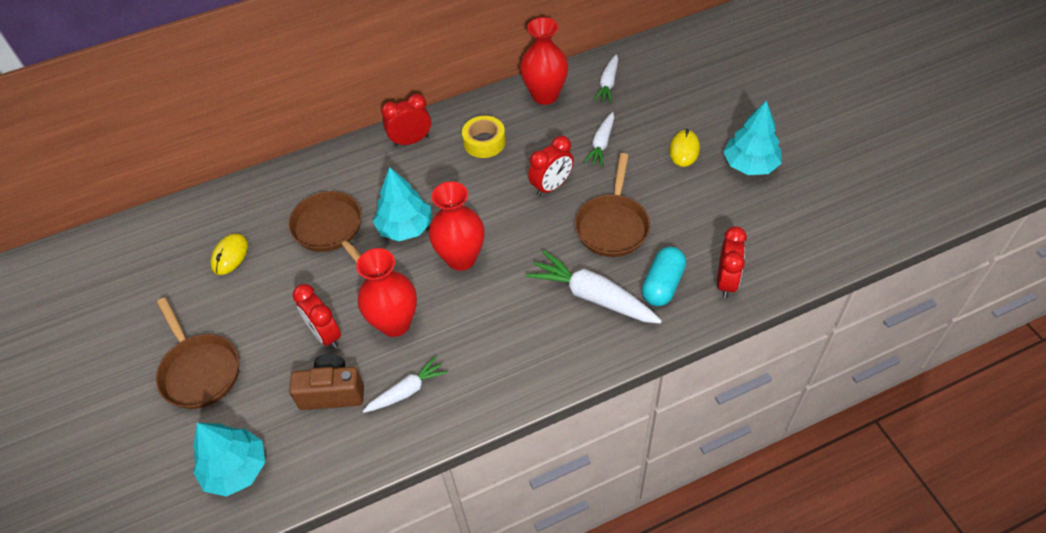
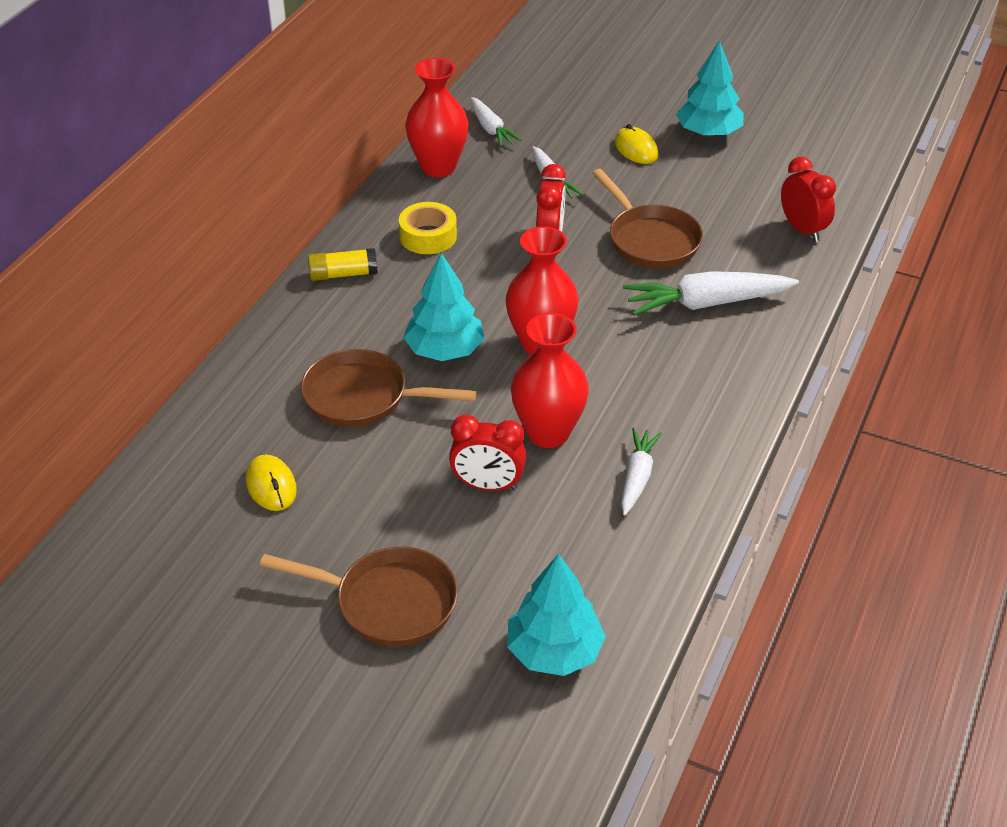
camera: 45 degrees left, 10 degrees down
brown camera [289,354,364,410] -> none
red clock [381,94,431,147] -> yellow glue stick [308,248,378,281]
turquoise capsule [642,247,686,306] -> none

